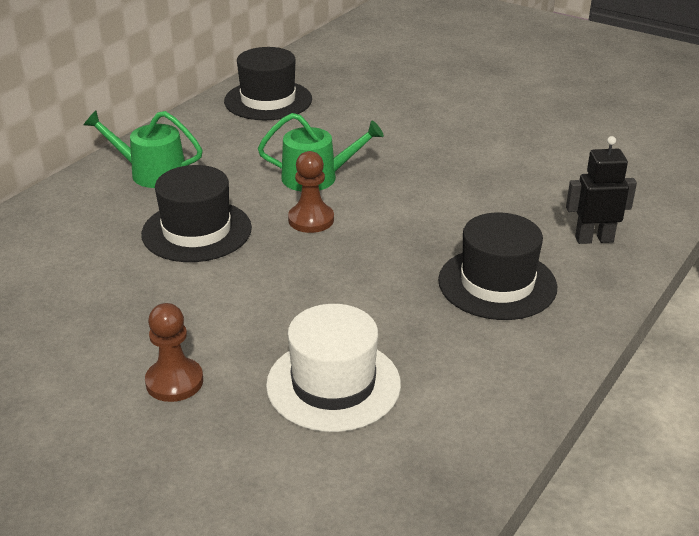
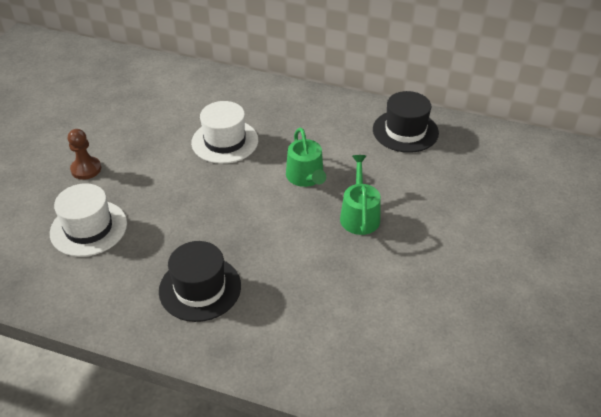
camera: 75 degrees right, 10 degrees up
green watering can [84,111,203,188] -> green watering can moved to [340,155,381,235]
black hat [141,165,252,262] -> white hat [191,101,258,164]
brown pawn [288,151,334,233] -> none
black robot [566,136,637,244] -> none

